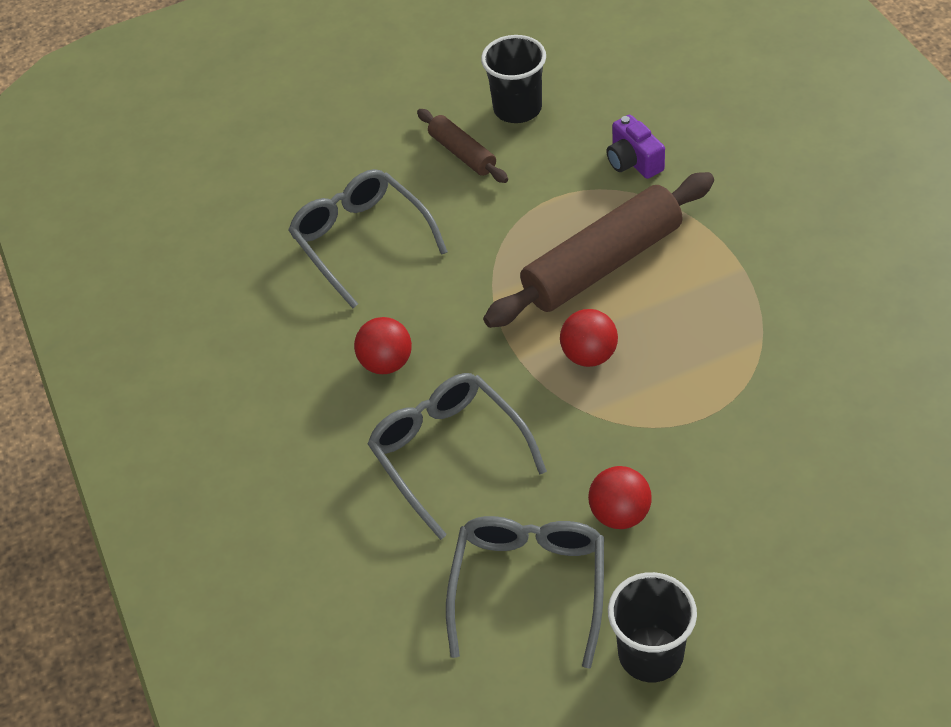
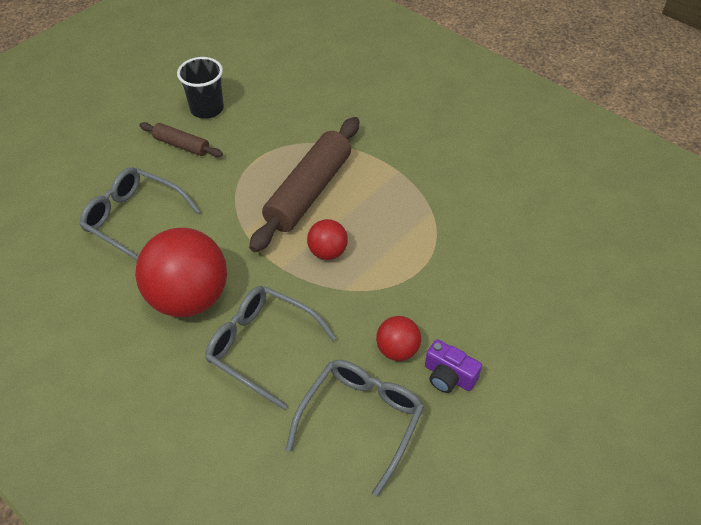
camera: 30 degrees left, 0 degrees up
red ball [354,317,412,374] -> red ball [135,228,227,317], size x2.05
grey glasses [446,516,604,668] -> grey glasses turned 45 degrees clockwise [286,360,424,497]
purple camera [606,115,665,179] -> purple camera moved to [425,339,482,393]
black cup [608,572,697,682] -> none

